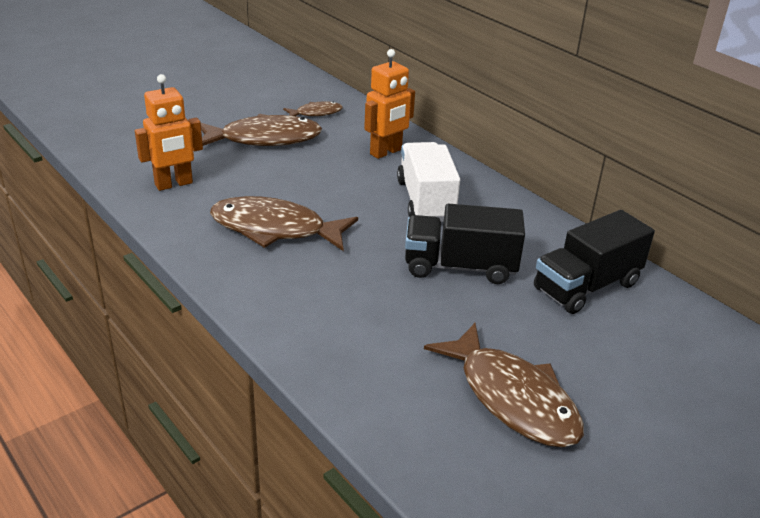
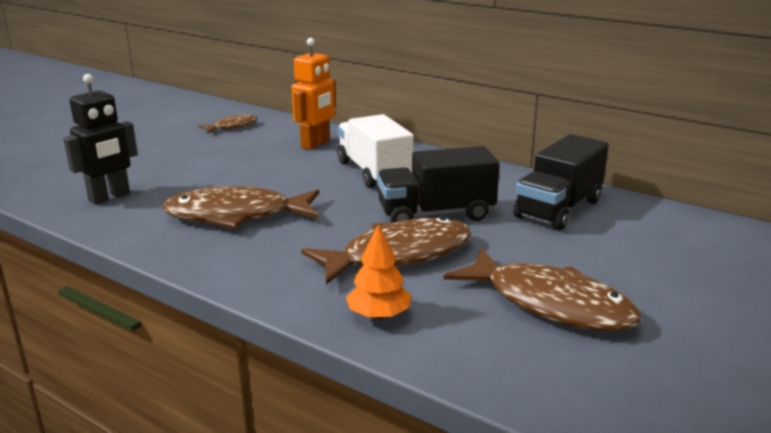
camera: 15 degrees left, 10 degrees down
orange robot [135,74,203,191] -> black robot [63,74,138,205]
brown fish [201,114,322,146] -> brown fish moved to [301,217,472,284]
none -> orange tree [346,225,411,319]

